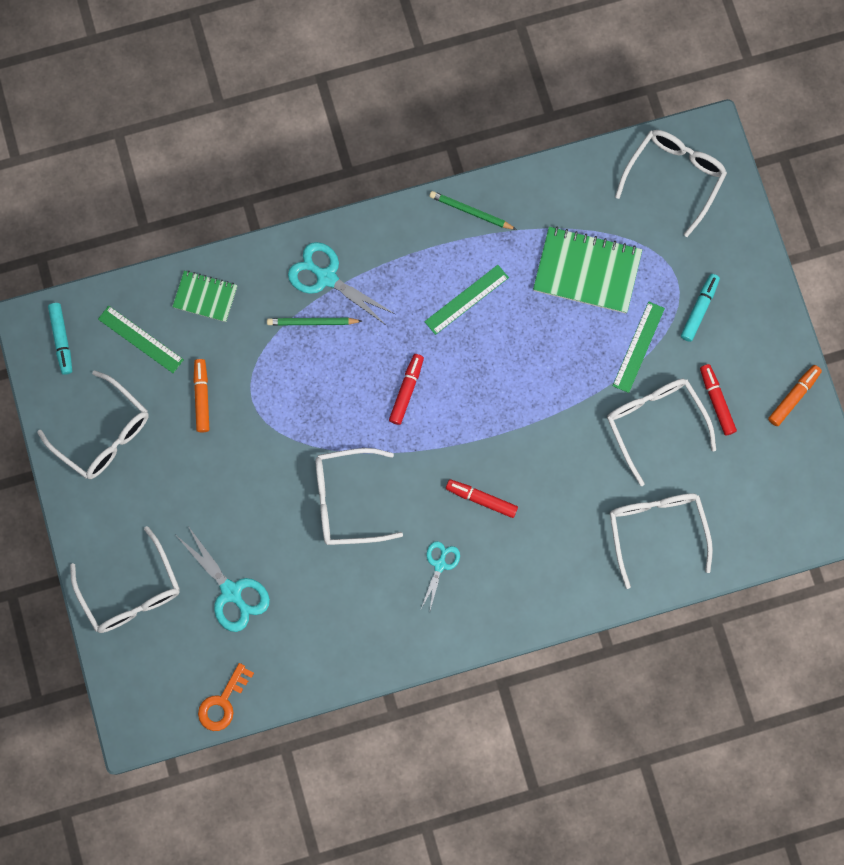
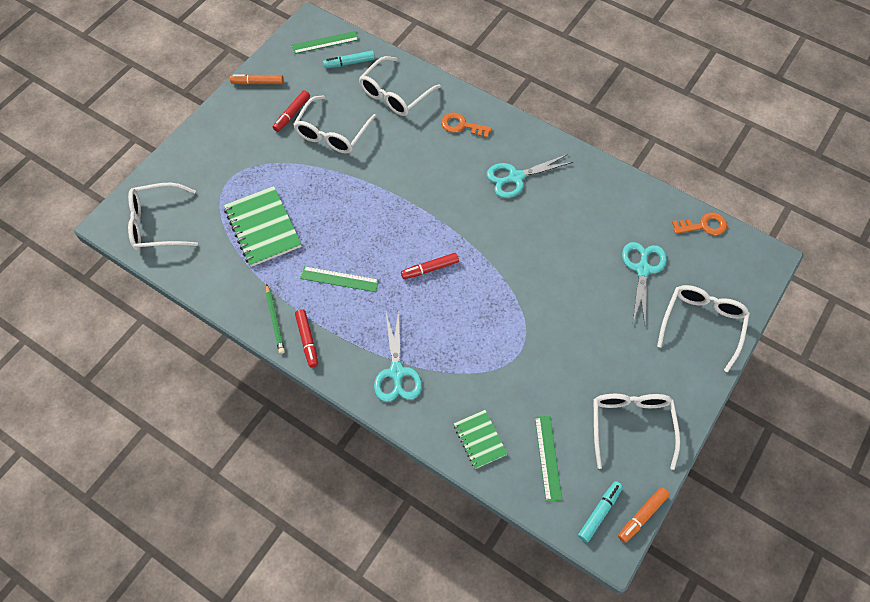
camera: 130 degrees left, 15 degrees down
orange marker [194,359,210,432] -> orange marker moved to [618,487,670,543]
green pencil [267,318,362,326] -> none
white glasses [316,448,403,545] -> none
turquoise scissors [421,541,460,610] -> turquoise scissors [487,154,573,198], size x1.67
red marker [446,479,518,518] -> red marker moved to [295,309,318,368]
green ruler [613,302,665,393] -> green ruler moved to [292,31,359,54]
turquoise marker [681,274,720,342] -> turquoise marker moved to [323,51,375,68]
none -> orange key [441,112,492,138]

